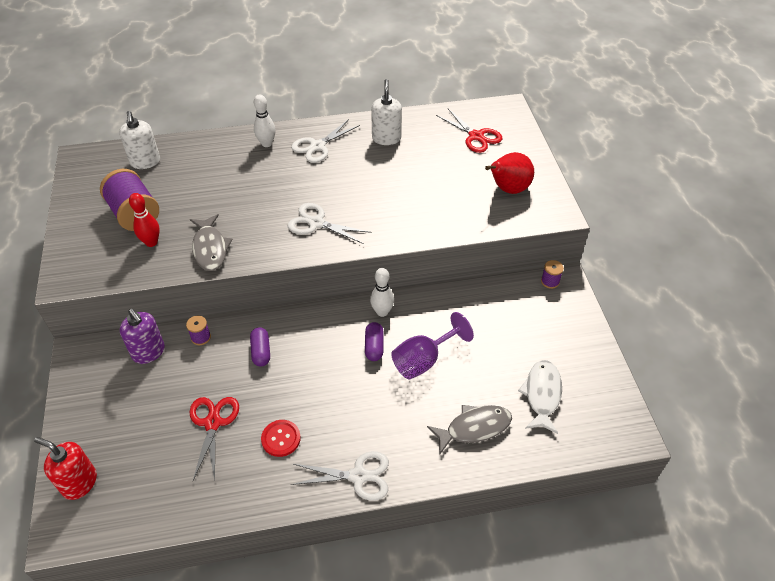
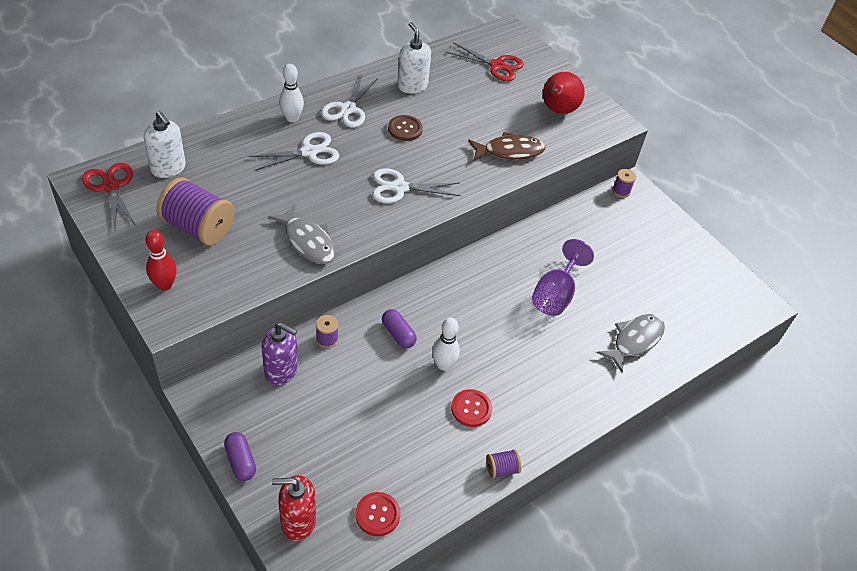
camera: 30 degrees left, 0 degrees up
red bowling pin [129,193,160,247] -> red bowling pin moved to [145,230,177,291]
red scissors [190,397,239,481] -> red scissors moved to [82,163,137,229]
white scissors [291,451,389,501] -> white scissors moved to [249,132,339,171]
purple capsule [365,322,384,361] -> purple capsule moved to [224,432,256,481]
white bowling pin [370,268,394,317] -> white bowling pin moved to [432,318,460,370]
white fish [518,360,562,434] -> none
none -> red button [355,492,401,536]
none -> brown button [388,115,423,141]
none -> brown fish [468,132,545,161]
none -> purple spool [486,449,521,478]

